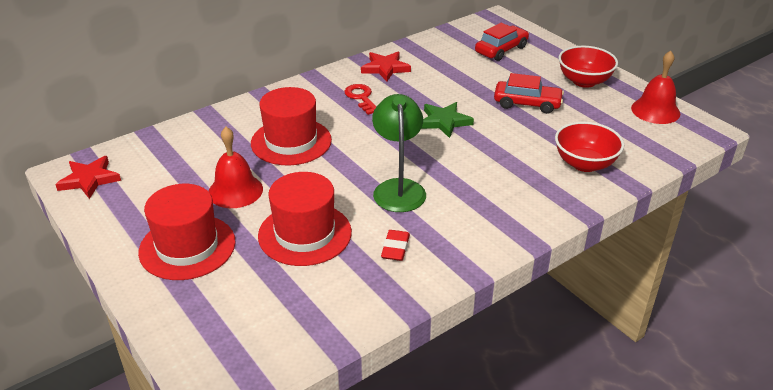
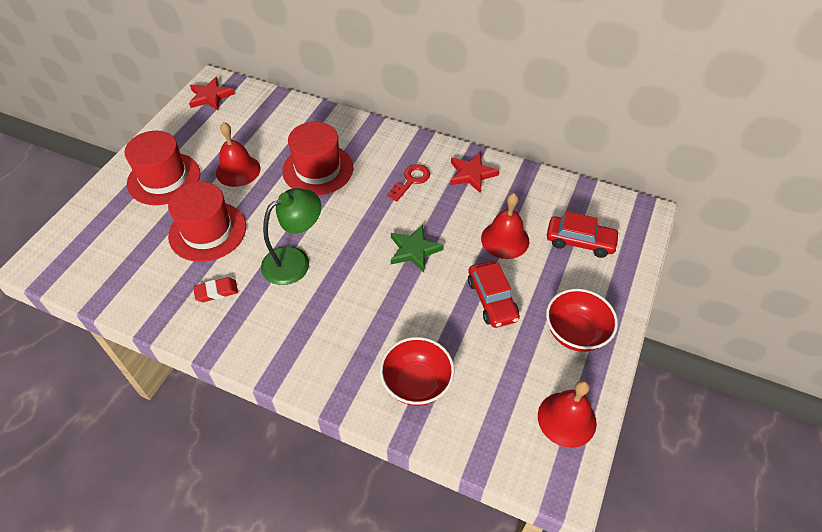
camera: 60 degrees right, 15 degrees up
none -> red bell [481,193,529,259]

